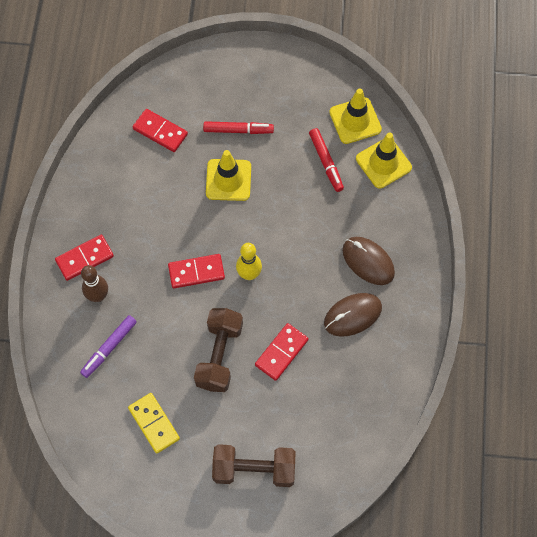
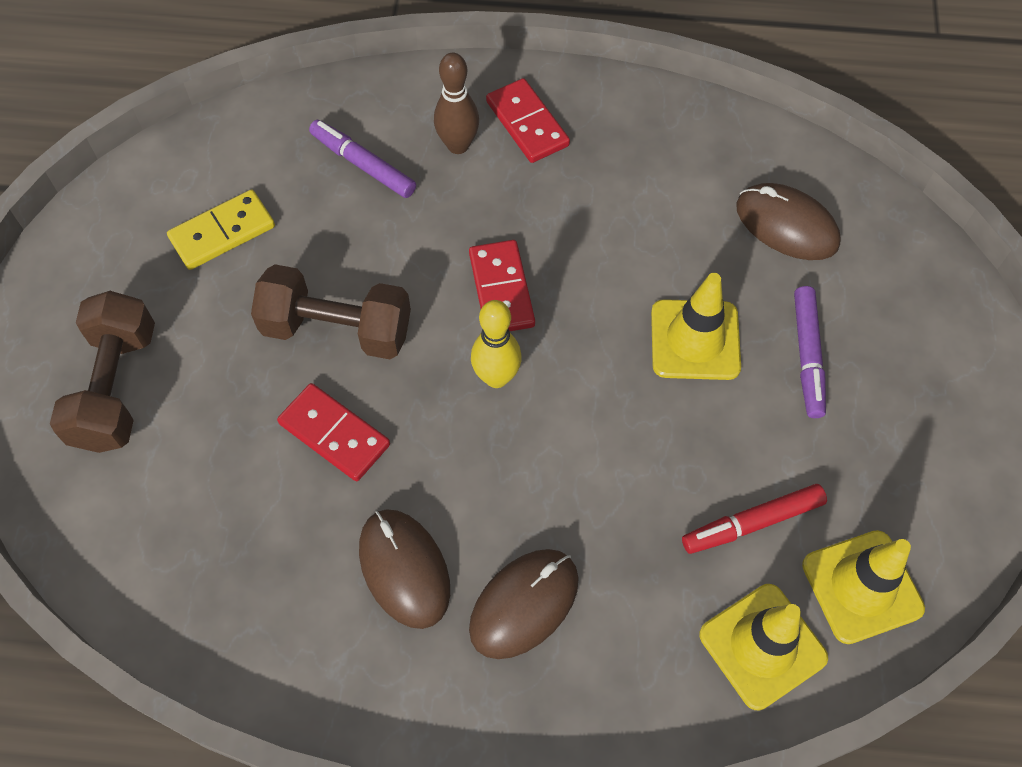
camera: 90 degrees right, 5 degrees down
red domino [133,109,188,152] -> brown mouse [736,183,841,260]
red marker [203,121,274,134] -> purple marker [794,286,826,418]

